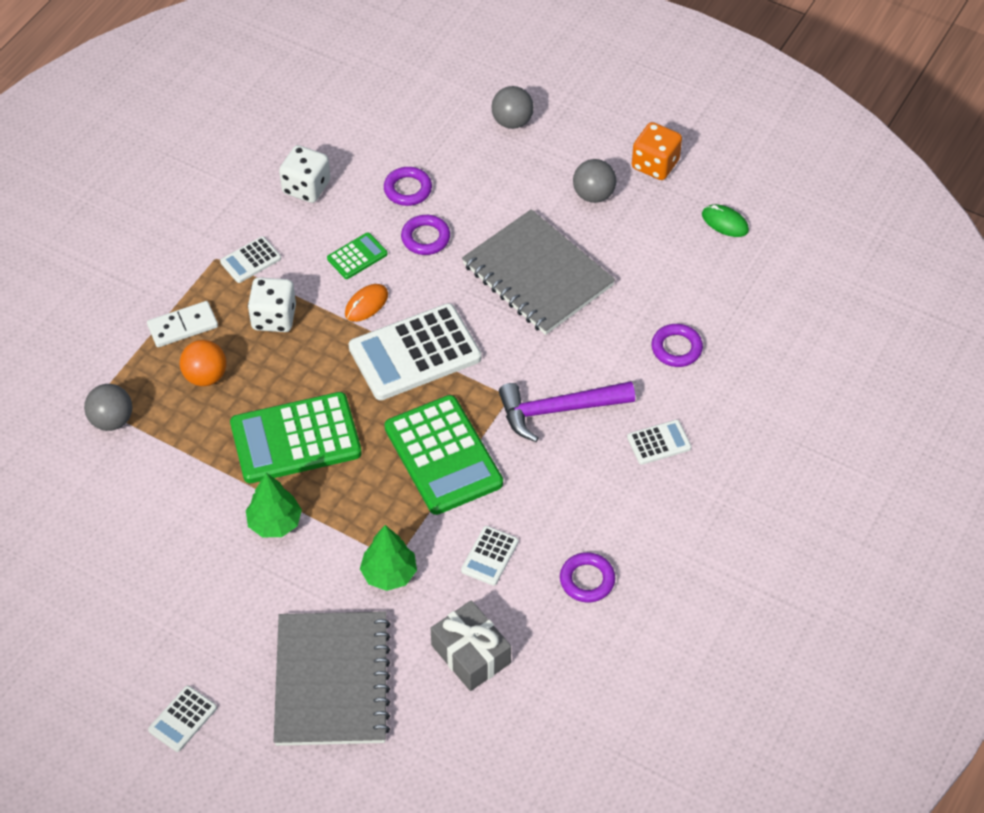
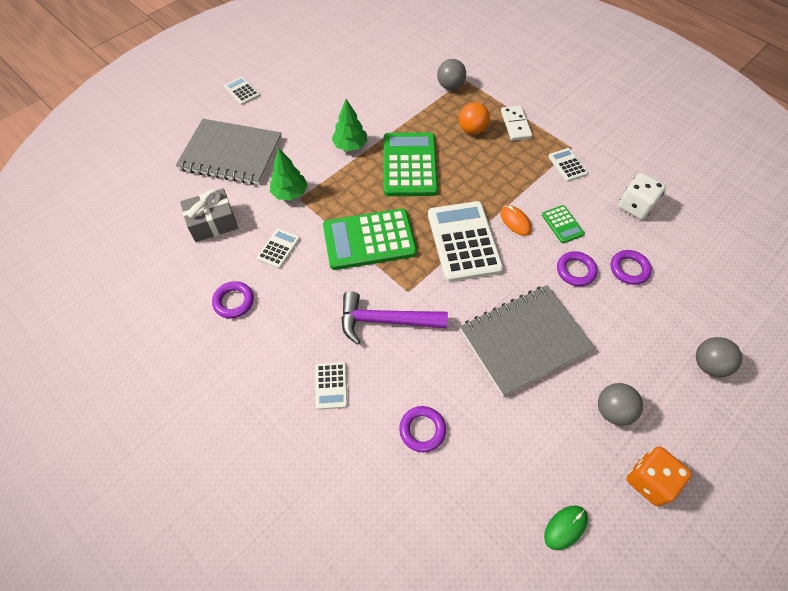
camera: 105 degrees right, 5 degrees up
white dice [248,277,296,332] -> none
white calculator [461,526,519,586] -> white calculator turned 75 degrees clockwise [257,228,300,269]
purple hammer [499,381,635,442] -> purple hammer turned 90 degrees counterclockwise [341,291,448,345]

